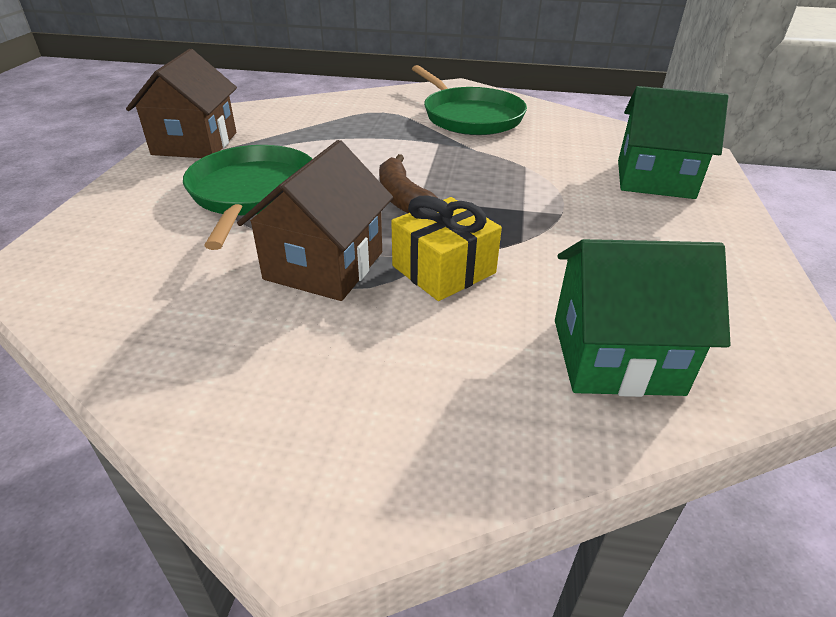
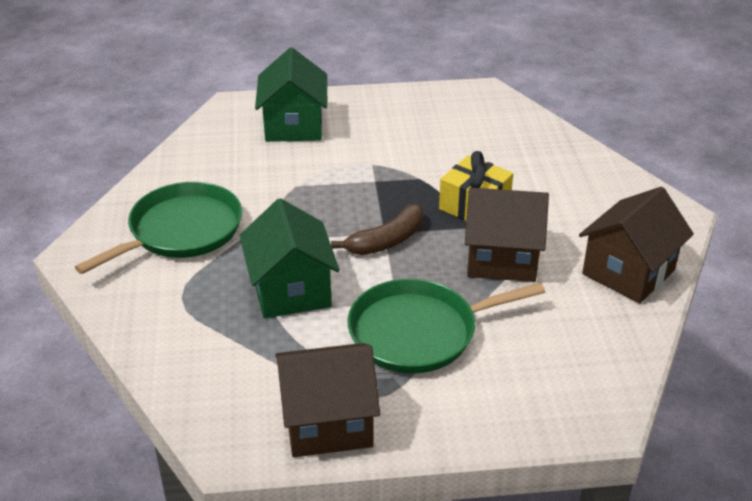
camera: 105 degrees left, 0 degrees up
green house [555,239,731,397] -> green house moved to [239,198,340,319]
none -> brown house [579,187,694,303]

